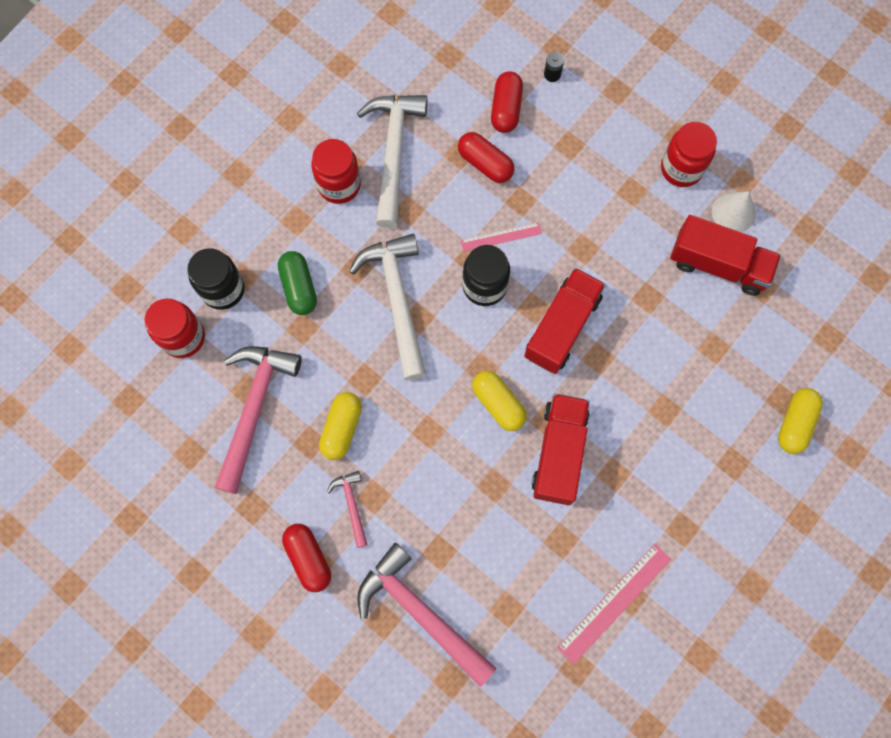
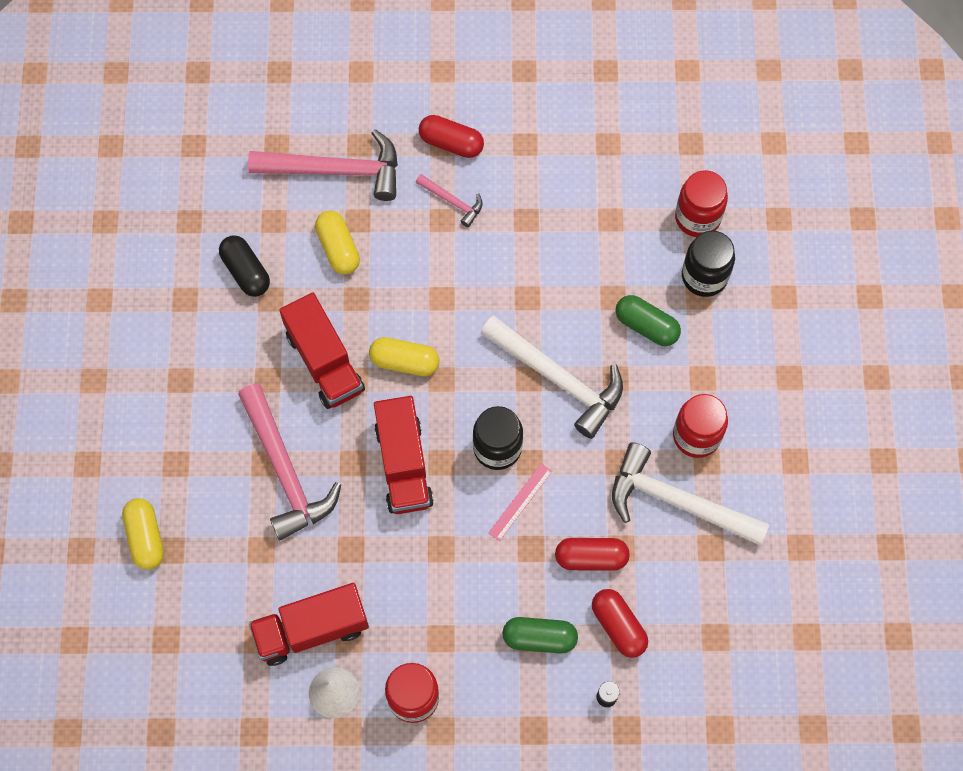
camera: 140 degrees right, 5 degrees down
pink hammer [214,346,302,494] -> pink hammer moved to [238,383,341,540]
yellow capsule [319,392,362,460] -> yellow capsule moved to [315,211,360,275]
white hammer [357,95,427,228] -> white hammer turned 150 degrees clockwise [612,442,770,546]
pink ruler [557,544,672,665] -> none
none -> black capsule [219,235,270,297]
none -> green capsule [502,617,578,653]

